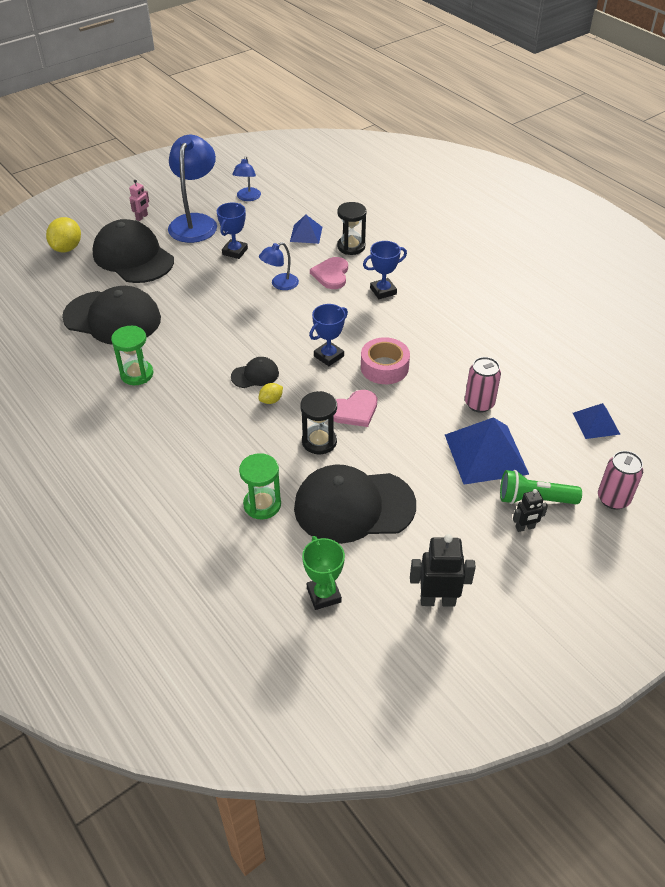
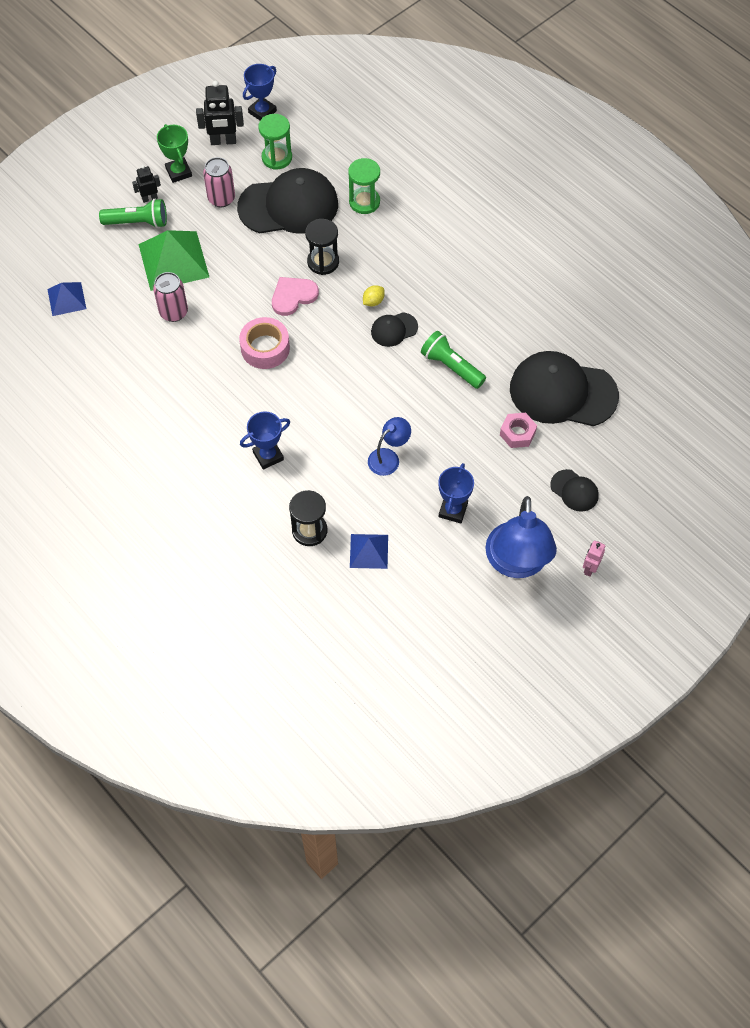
camera: 175 degrees right, 15 degrees up
yellow lemon [46,217,81,252] -> none
black cap [92,219,174,283] -> black cap [550,469,599,512], size x0.46
green hourglass [111,326,153,385] -> green hourglass moved to [258,114,292,169]
blue lamp [232,156,261,201] -> none
green trophy [302,536,345,610] -> green trophy moved to [157,124,192,183]
blue trophy [309,304,348,366] -> blue trophy moved to [243,64,277,120]
pink heart [310,257,348,289] -> none
blue pyramid [445,417,529,485] -> green pyramid [138,230,209,291]
pink can [598,451,643,510] -> pink can moved to [203,157,235,207]
none -> green flashlight [421,331,486,389]
none -> pink nut [500,413,537,448]

